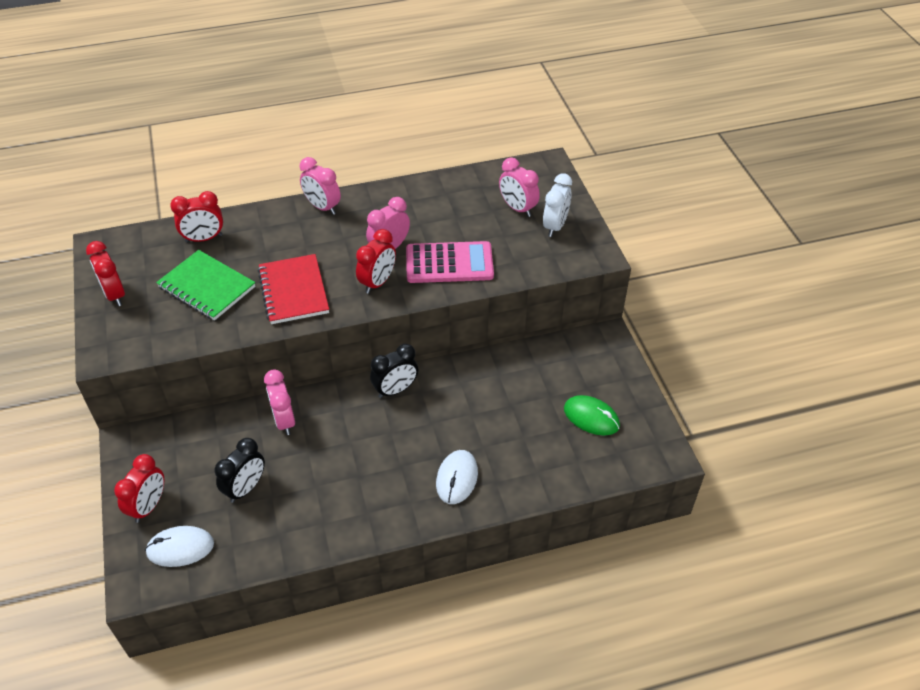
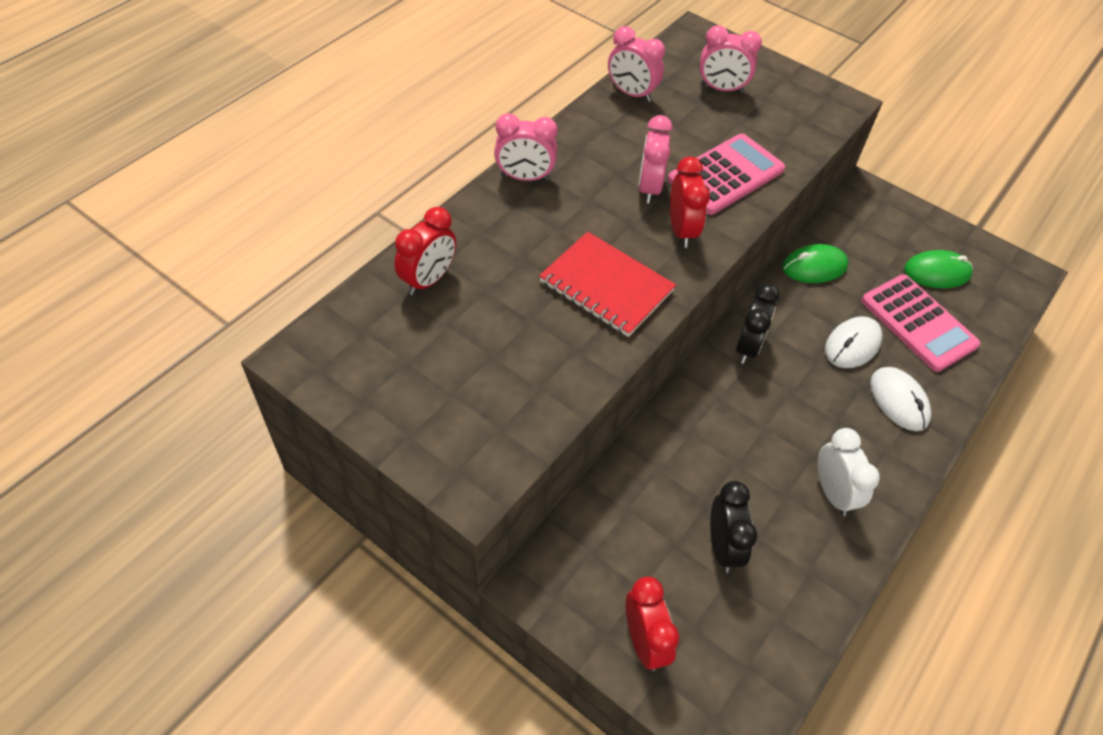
camera: 40 degrees left, 5 degrees up
red clock [86,241,125,306] -> none
white mouse [145,526,214,567] -> white mouse moved to [825,316,883,368]
green notebook [156,250,255,320] -> none
pink clock [264,369,295,435] -> pink clock moved to [608,26,665,102]
white clock [543,173,572,237] -> white clock moved to [817,428,880,516]
none -> green mouse [782,244,849,283]
none -> pink calculator [861,274,980,372]

